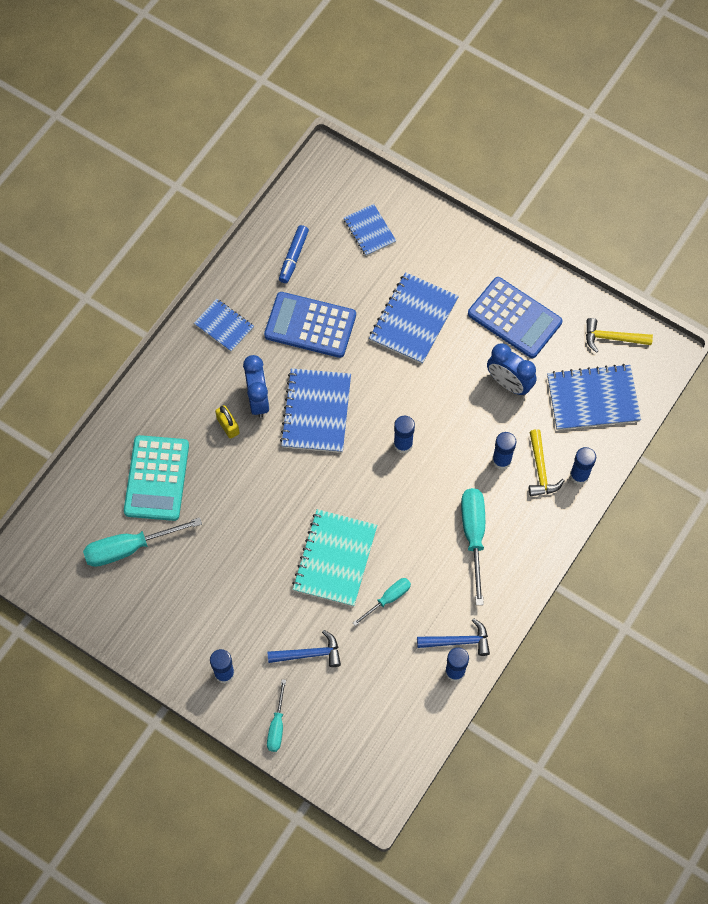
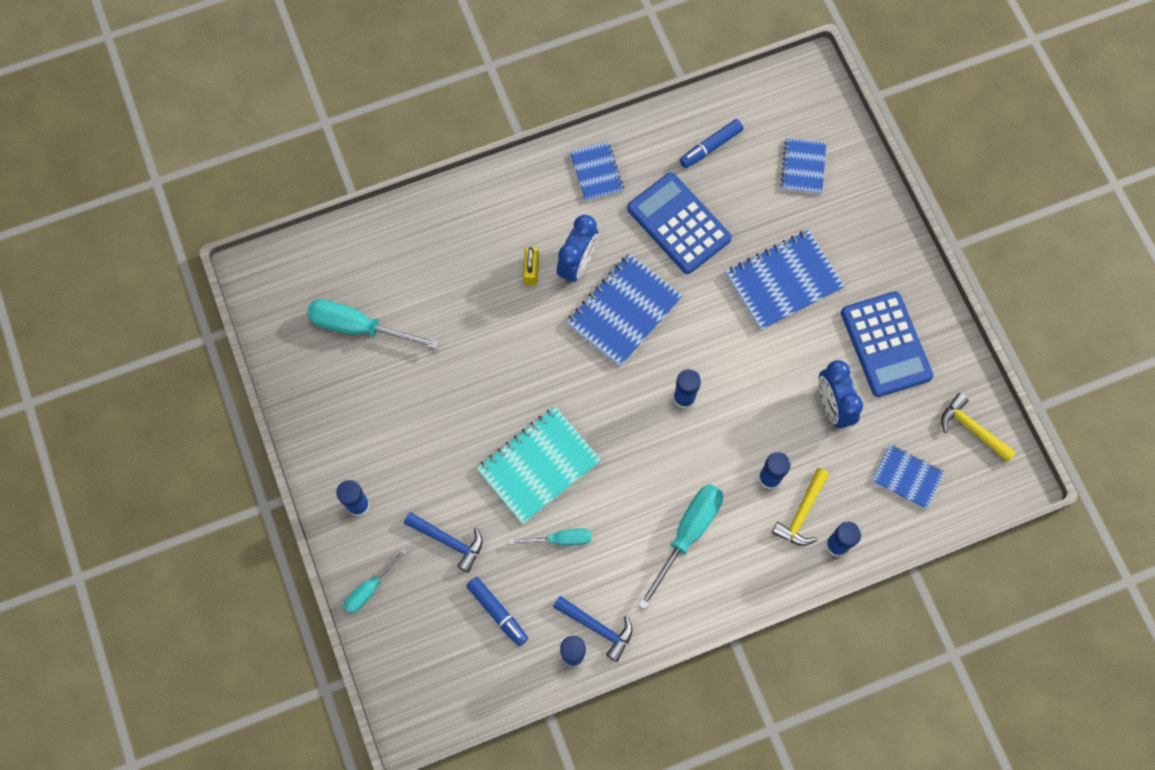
camera: 35 degrees right, 5 degrees up
turquoise calculator [124,435,189,521] -> none
blue notebook [547,364,641,430] -> blue notebook [872,444,944,509], size x0.59
none -> blue marker [466,577,528,646]

